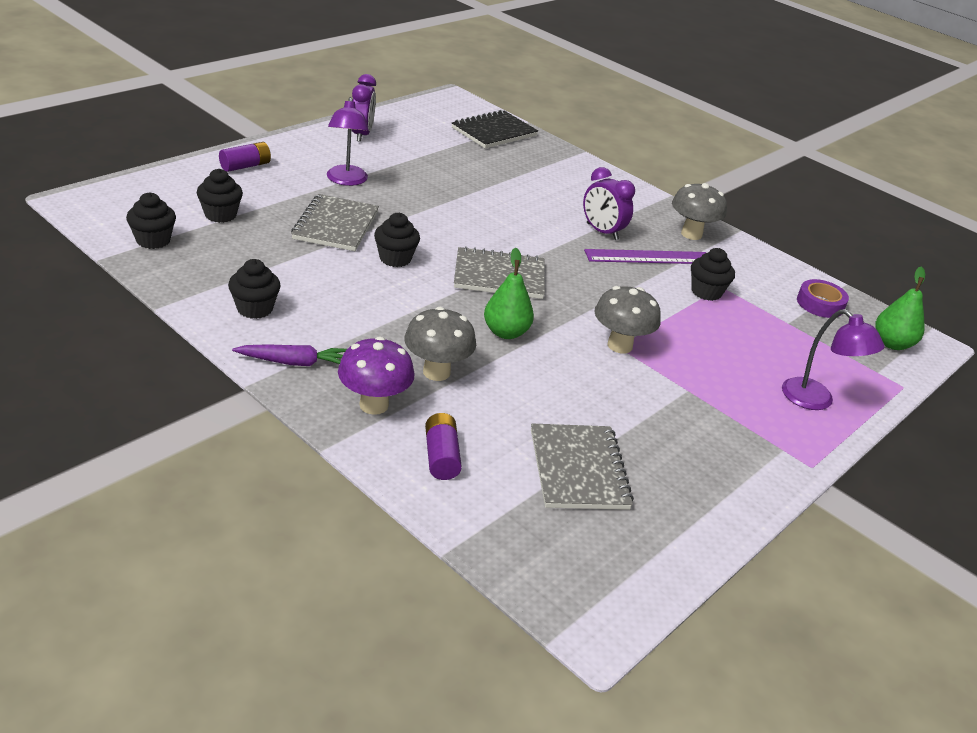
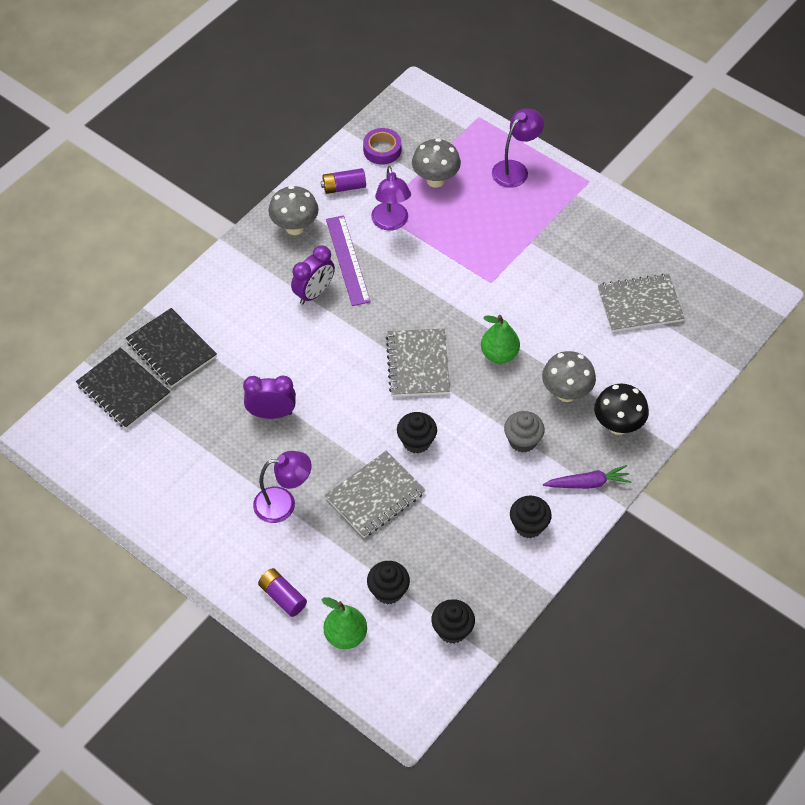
camera: 90 degrees left, 20 degrees up
purple carrot [232,344,347,366] -> purple carrot turned 90 degrees clockwise [543,465,631,489]
grey notebook [291,194,379,251] -> grey notebook turned 45 degrees counterclockwise [325,450,425,538]
purple mushroom [338,337,415,415] -> black mushroom [594,384,649,435]
purple clock [352,74,376,142] -> purple clock moved to [243,375,296,419]
purple battery [425,413,462,480] -> purple battery moved to [321,168,366,194]
grey mushroom [594,286,661,354] -> grey mushroom moved to [412,138,461,188]
black cupcake [691,248,735,301] -> purple lamp [371,166,411,231]
green pear [875,267,925,350] -> green pear moved to [321,597,367,649]
none -> black notebook [126,308,217,388]
none -> grey cupcake [504,411,545,453]

